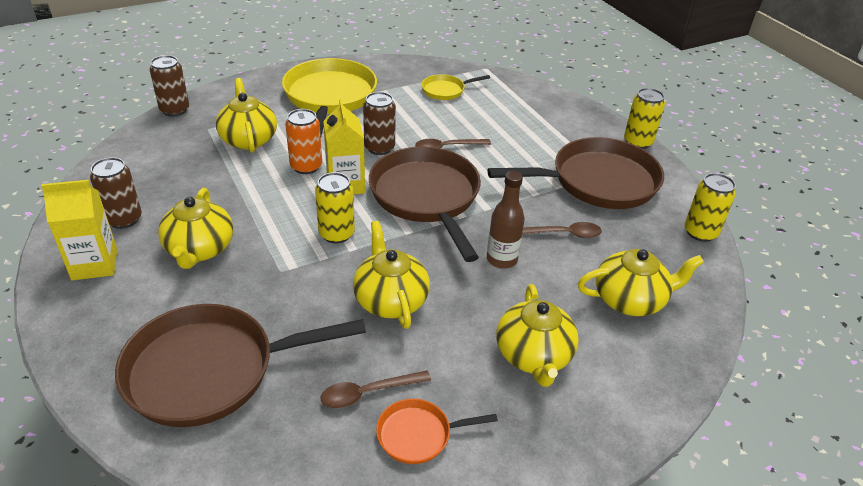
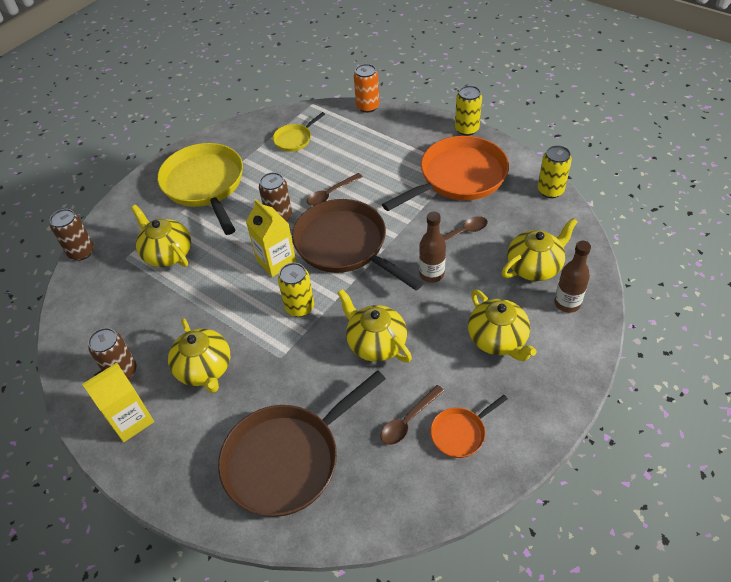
camera: 20 degrees left, 10 degrees up
orange can [285,109,322,174] -> orange can moved to [354,64,379,113]
brown pan [487,137,664,209] -> orange pan [382,136,509,211]
none -> brown bottle [554,241,591,313]

